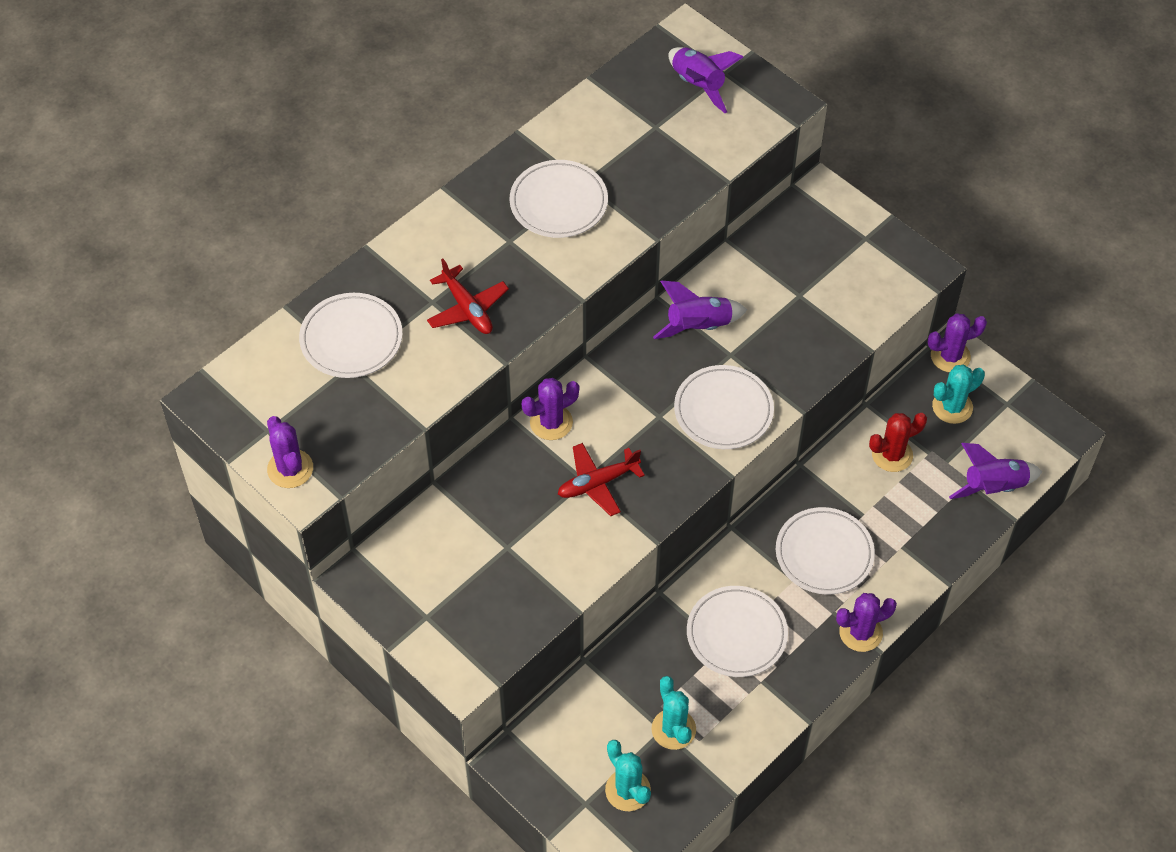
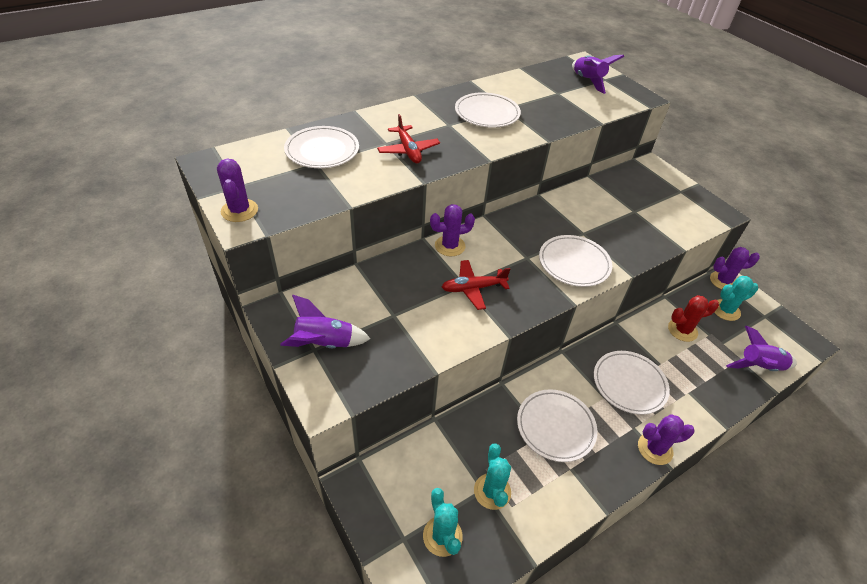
camera: 10 degrees right, 10 degrees down
purple rocket [653,281,747,339] -> purple rocket moved to [280,294,370,348]

